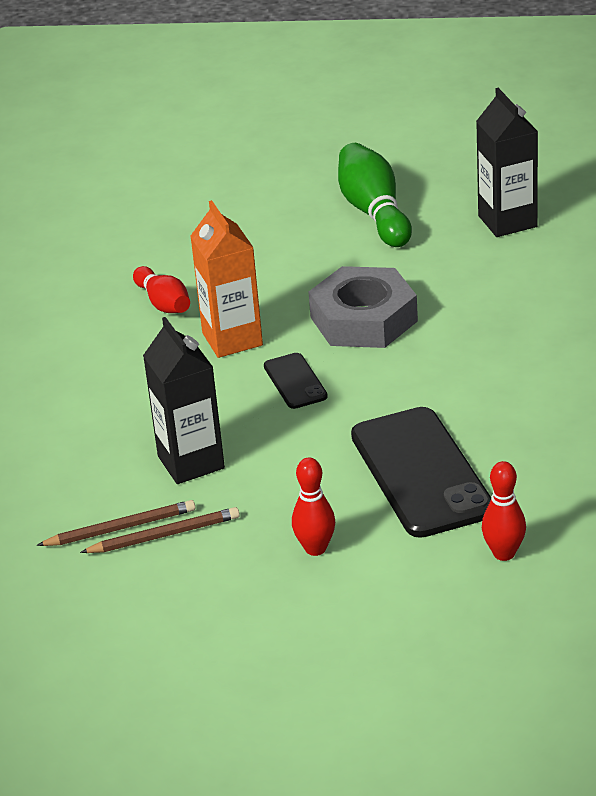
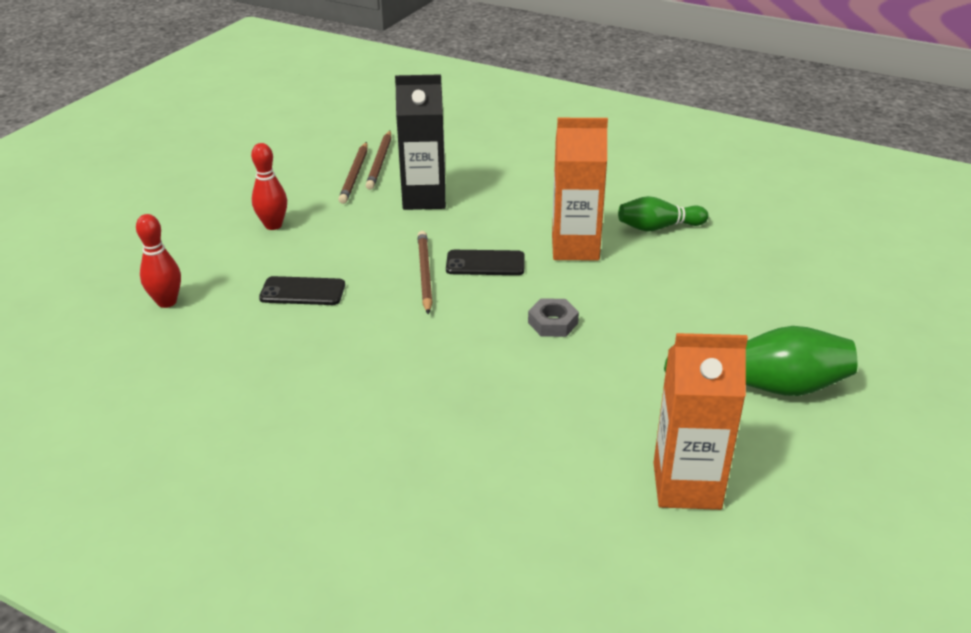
camera: 110 degrees right, 0 degrees up
red bowling pin [133,266,190,313] -> green bowling pin [618,196,708,231]
grey nut [309,266,418,348] -> grey nut [528,298,579,337], size x0.44
black phone [351,407,491,538] -> black phone [259,276,345,305], size x0.48
black carton [476,88,538,237] -> orange carton [654,333,748,510]
none -> brown pencil [418,231,433,315]

